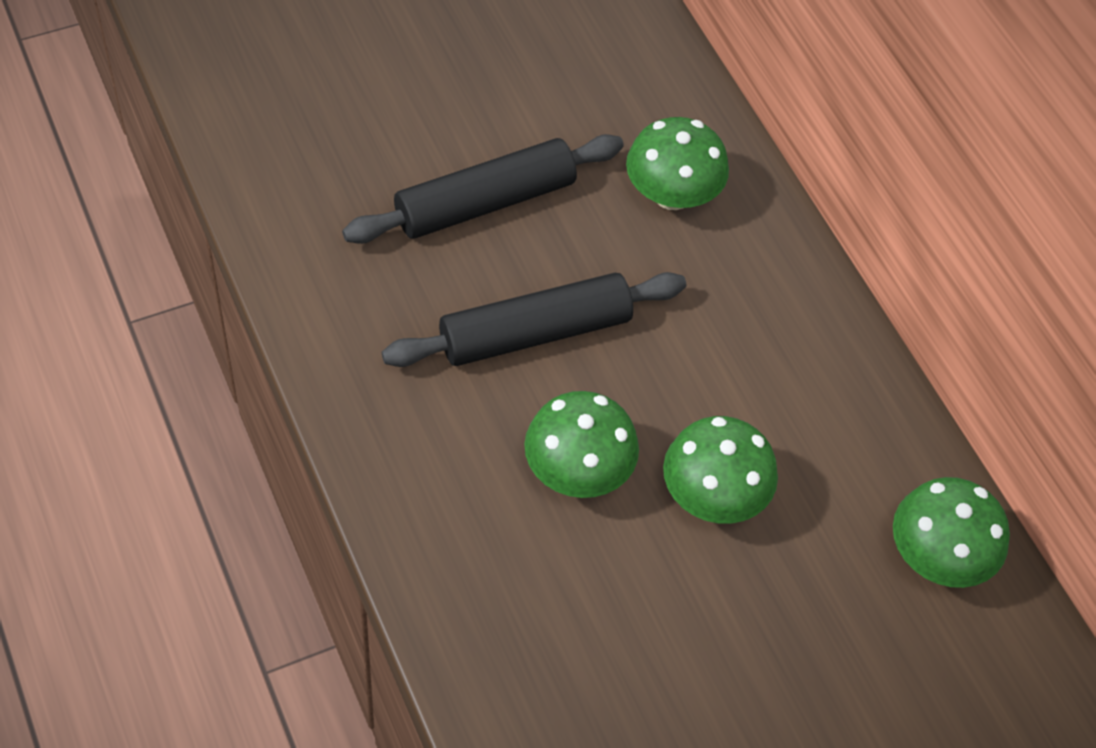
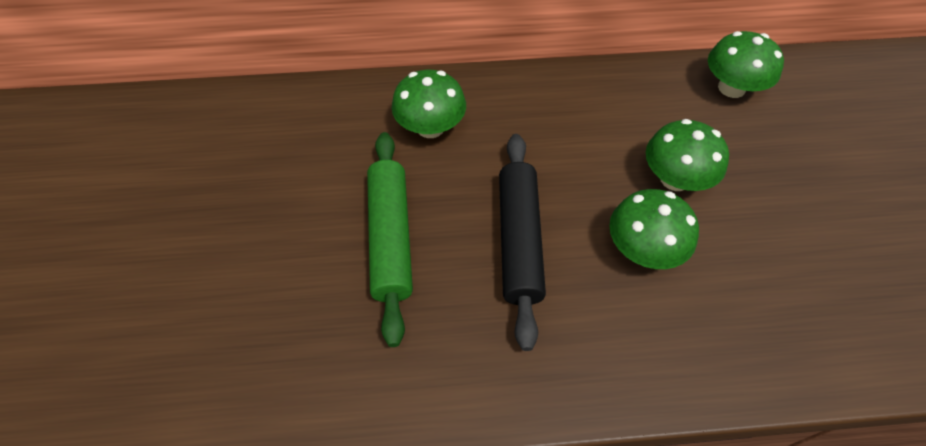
camera: 65 degrees left, 0 degrees up
black rolling pin [342,134,624,244] -> green rolling pin [367,132,413,347]

